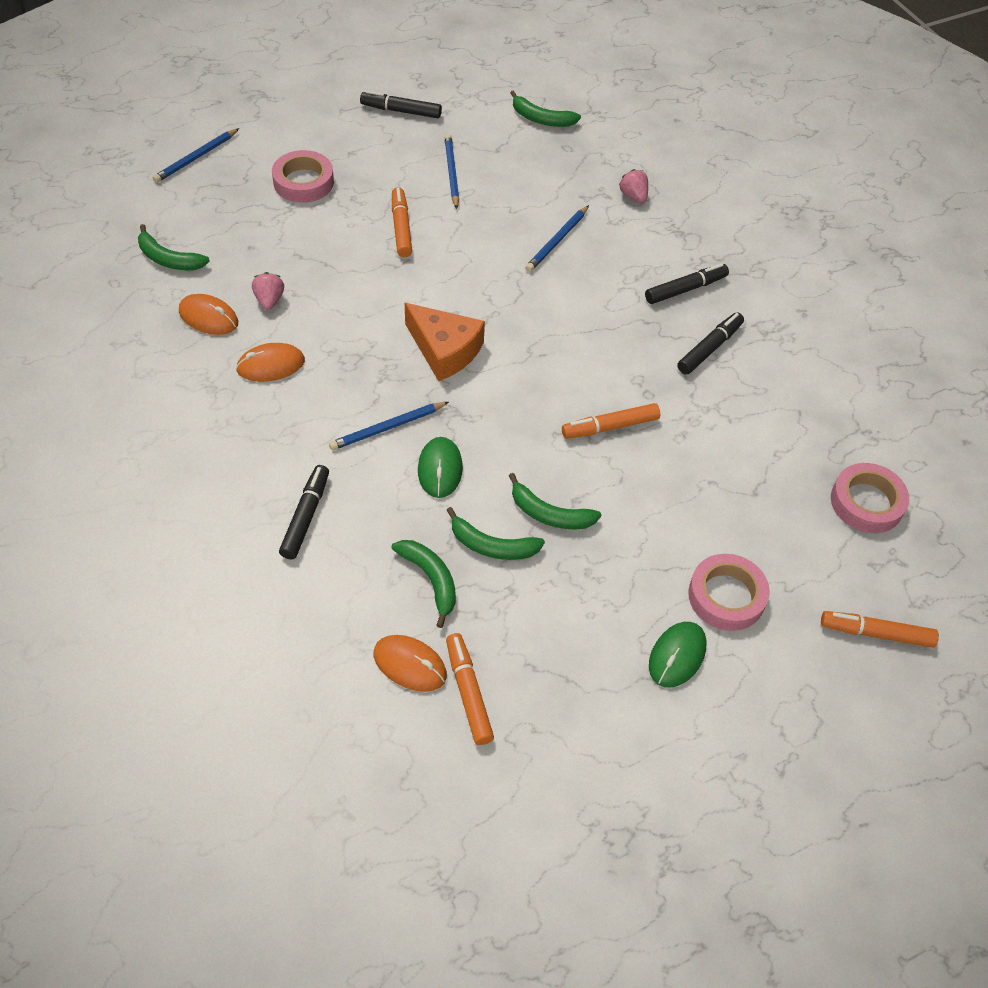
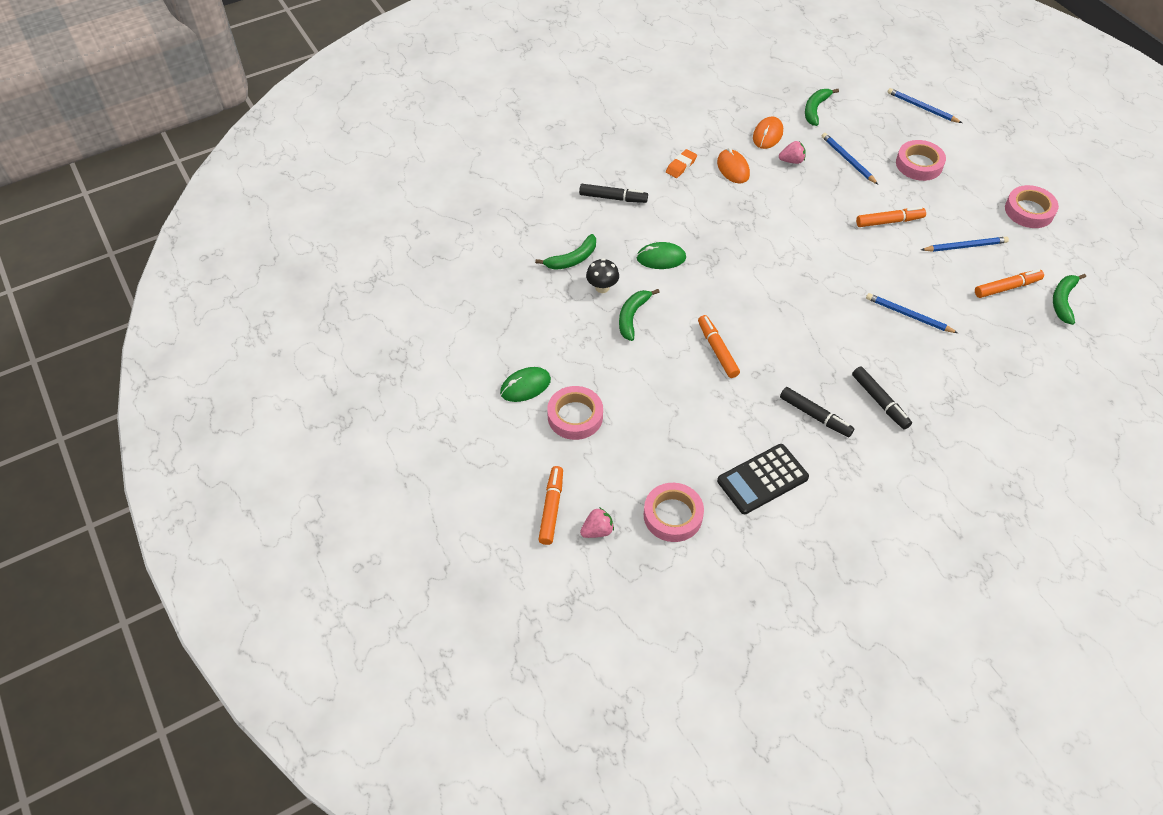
camera: 90 degrees right, 0 degrees up
blue pencil [329,402,449,450] -> blue pencil moved to [822,133,878,184]
black marker [360,90,442,118] -> pink tape [1005,185,1059,228]
orange mouse [374,635,447,692] -> none
orange cheese [405,303,485,381] -> none
green banana [446,507,545,560] -> black mushroom [586,258,619,293]
orange marker [446,633,494,745] -> orange marker moved to [975,269,1044,298]
pink strawberry [619,169,648,203] -> pink strawberry moved to [580,507,614,538]
green mouse [649,622,707,687] -> green mouse turned 60 degrees counterclockwise [500,367,551,402]
none -> orange eraser [666,149,697,178]
none -> black calculator [717,444,809,514]

